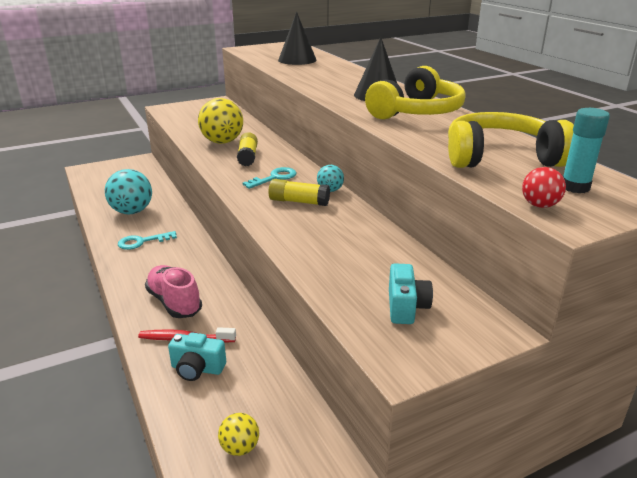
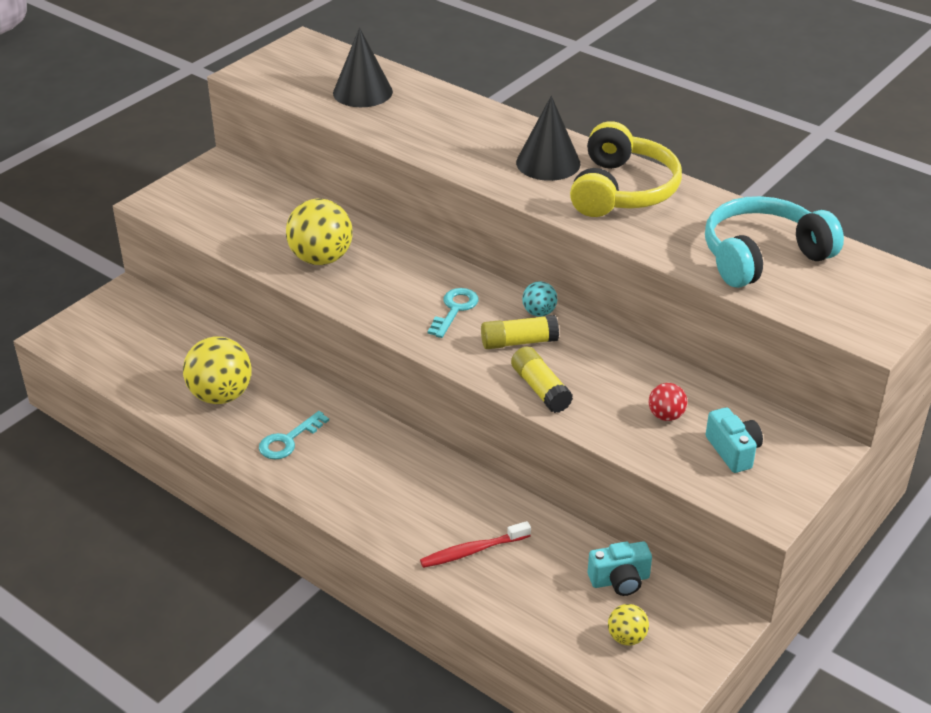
camera: 25 degrees left, 10 degrees up
turquoise ball [105,169,152,214] -> yellow ball [183,337,251,404]
pink shoe [145,265,202,318] -> none
turquoise camera [168,333,226,381] -> turquoise camera moved to [588,541,652,596]
yellow glue stick [237,132,258,166] -> yellow glue stick moved to [511,347,573,413]
yellow headphones [448,112,574,168] -> turquoise headphones [705,196,844,288]
red ball [522,167,566,208] -> red ball moved to [649,383,687,421]
turquoise glue stick [563,108,610,193] -> none

